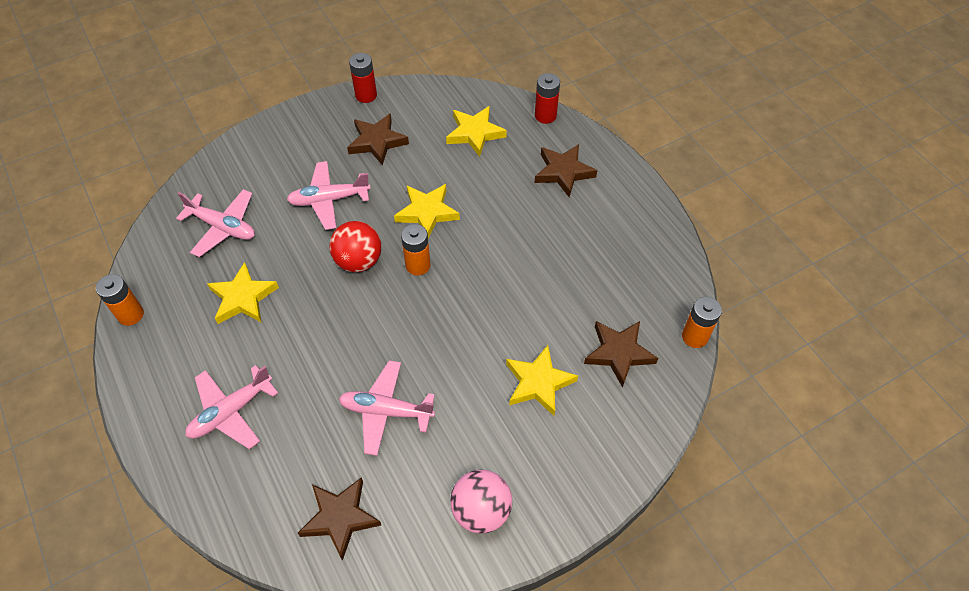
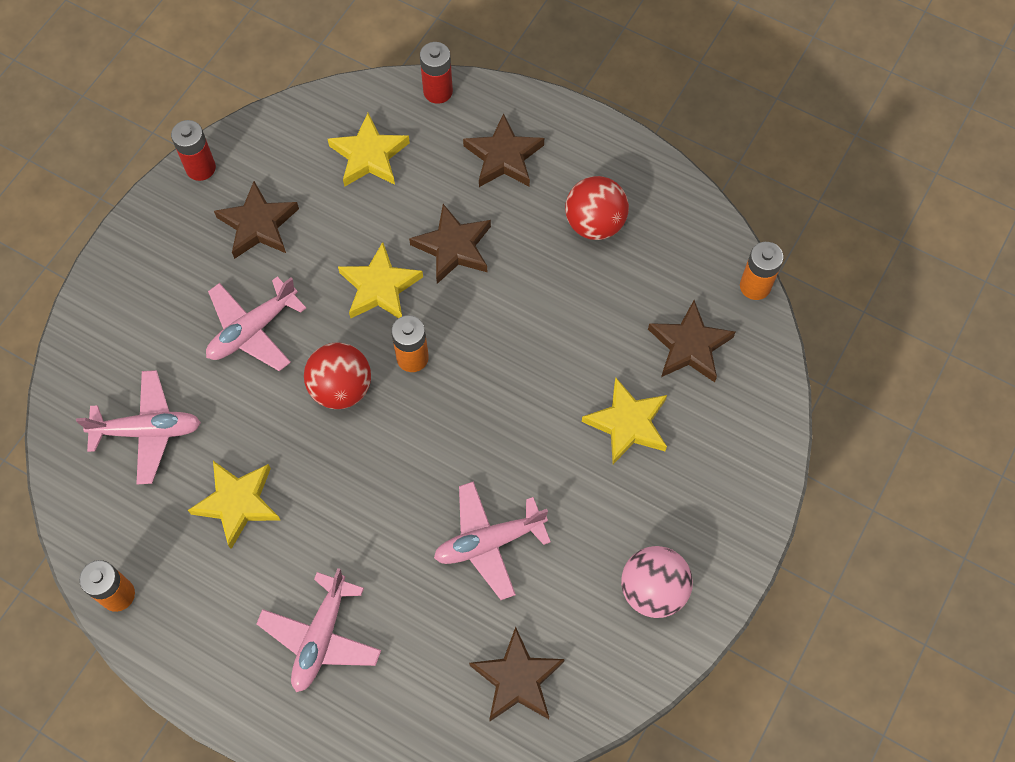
camera: 30 degrees left, 10 degrees up
none -> brown star [409,204,491,284]
none -> red ball [565,176,629,240]

